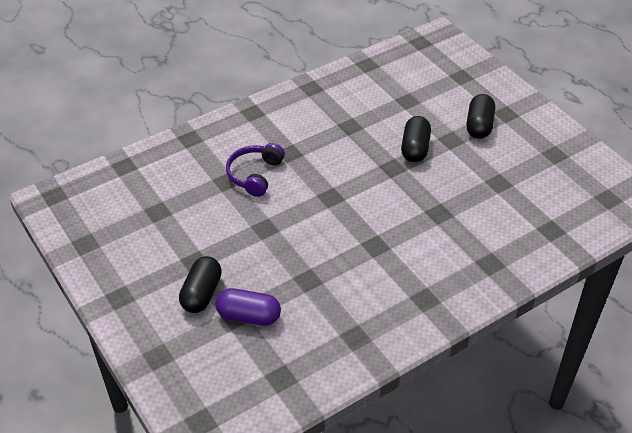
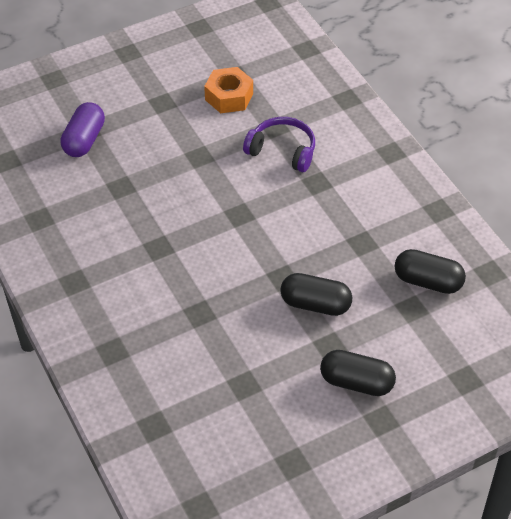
camera: 95 degrees right, 5 degrees up
black capsule [179,256,222,313] -> black capsule moved to [394,249,466,294]
none -> orange nut [204,67,253,113]

